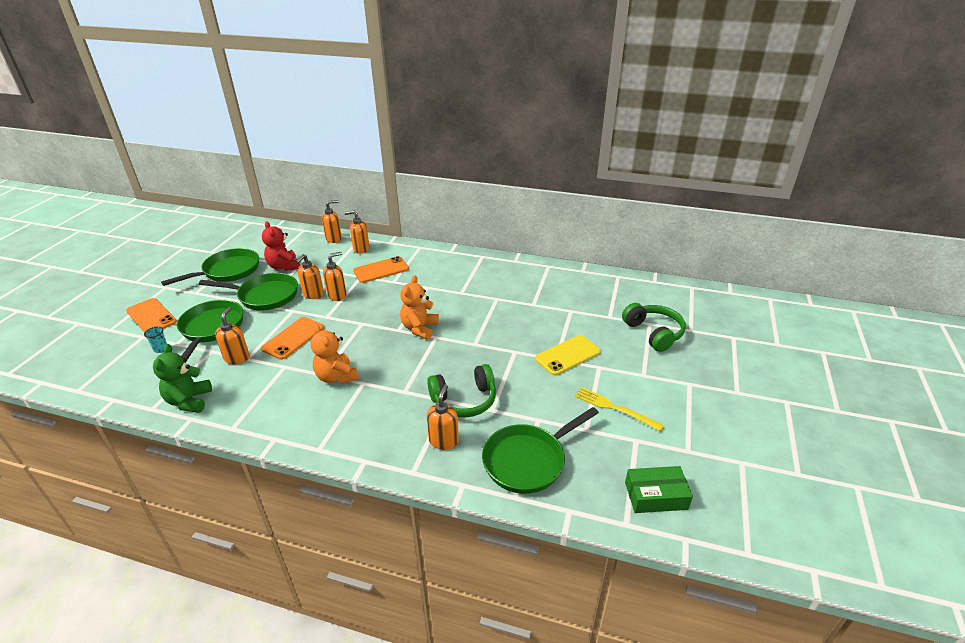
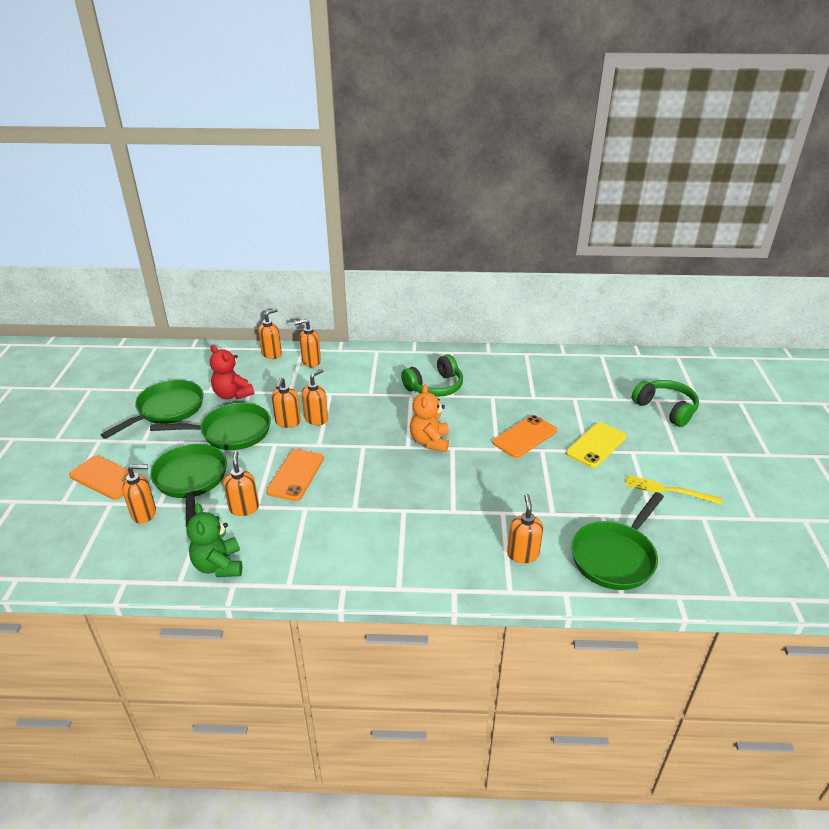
camera: 15 degrees left, 0 degrees up
turquoise cup [144,327,167,353] -> orange soap dispenser [122,464,156,524]
orange teddy bear [311,324,359,384] -> none
orange phone [353,256,409,283] -> orange phone moved to [493,415,557,458]
green headphones [427,364,496,418] -> green headphones moved to [401,354,463,397]
green box [625,466,693,513] -> none

